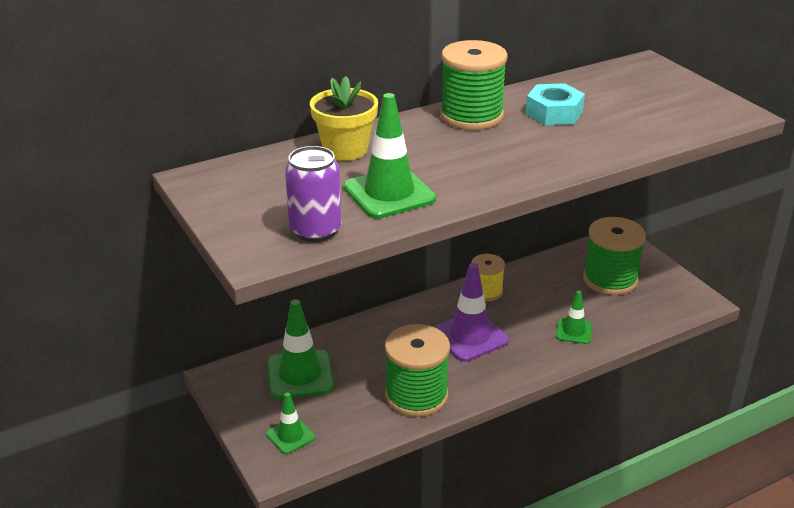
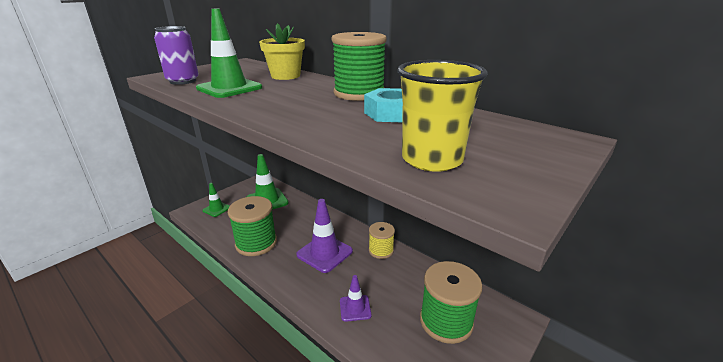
camera: 70 degrees right, 5 degrees down
green traffic cone [556,291,592,344] -> purple traffic cone [340,275,371,322]
none -> yellow cup [397,60,488,172]

